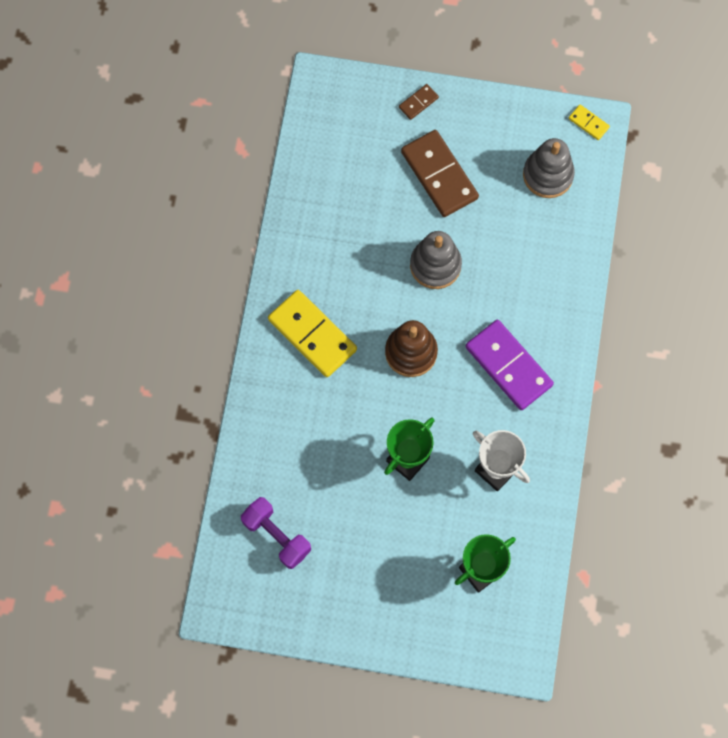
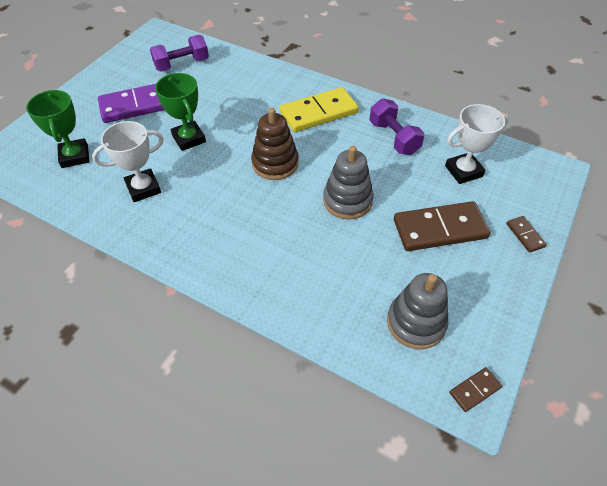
camera: 110 degrees right, 20 degrees down
purple domino [465,320,554,410] -> purple domino moved to [98,84,165,123]
yellow domino [569,105,610,140] -> brown domino [450,367,502,412]
none -> purple dumbbell [369,98,425,155]
none -> white trophy [445,104,509,184]

